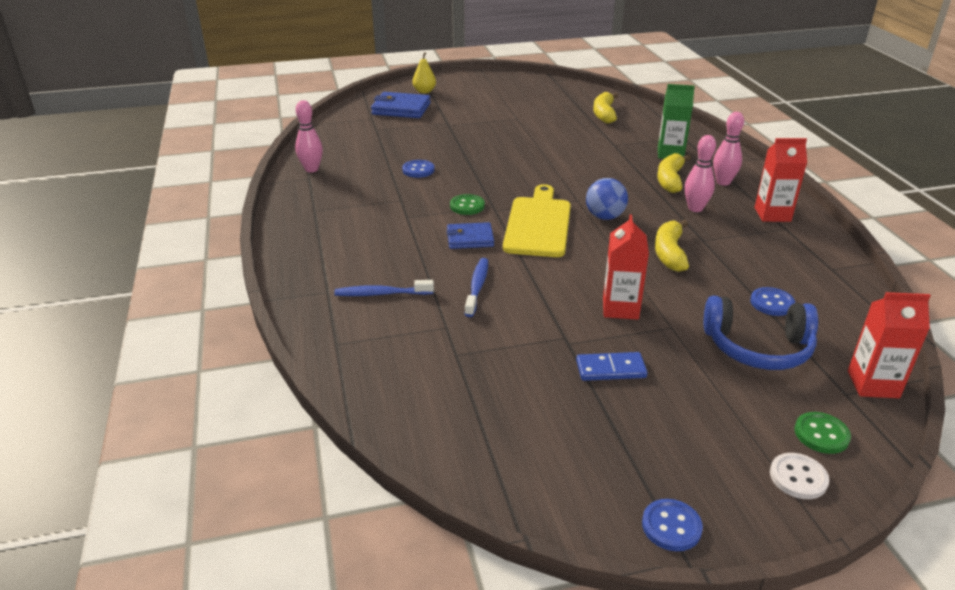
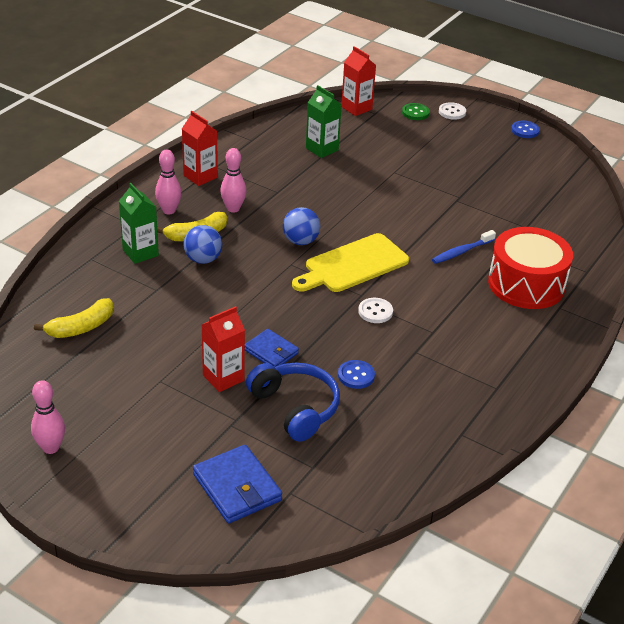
camera: 135 degrees left, 5 degrees up
pink bowling pin [295,100,323,173] -> pink bowling pin moved to [31,380,65,454]
blue toothbrush [335,280,434,296] -> red drum [488,227,573,309]
yellow pear [412,52,436,94] -> none
blue wallet [446,222,494,249] -> blue wallet moved to [245,329,299,367]
green button [450,194,485,215] -> white button [358,298,393,323]
blue domino [576,352,648,381] -> none
red carton [603,214,649,320] -> red carton moved to [202,306,245,392]
yellow banana [655,220,689,272] -> none
blue headphones [704,296,818,370] -> blue headphones moved to [246,363,340,442]
blue button [750,287,795,316] -> green carton [306,85,342,158]
none -> blue ball [184,225,222,264]

